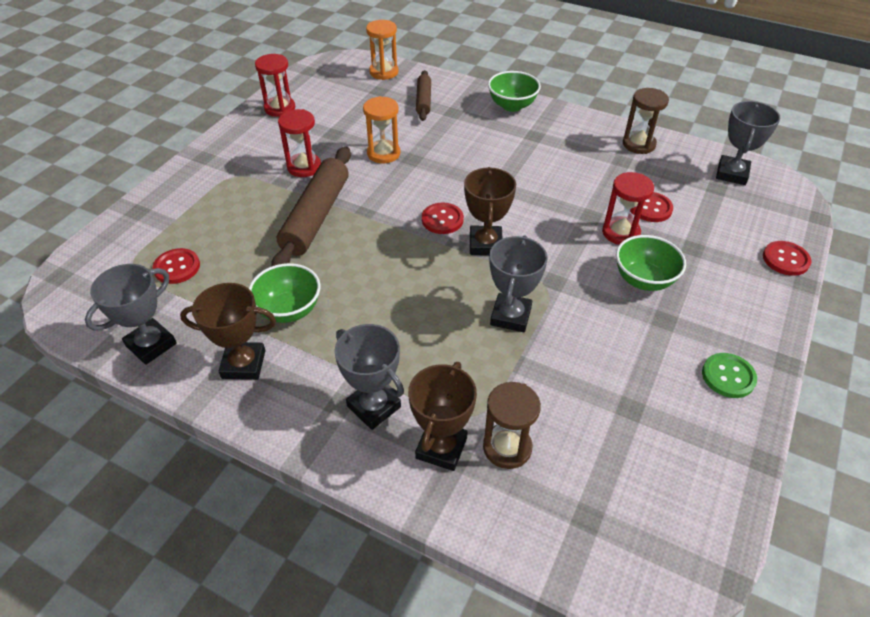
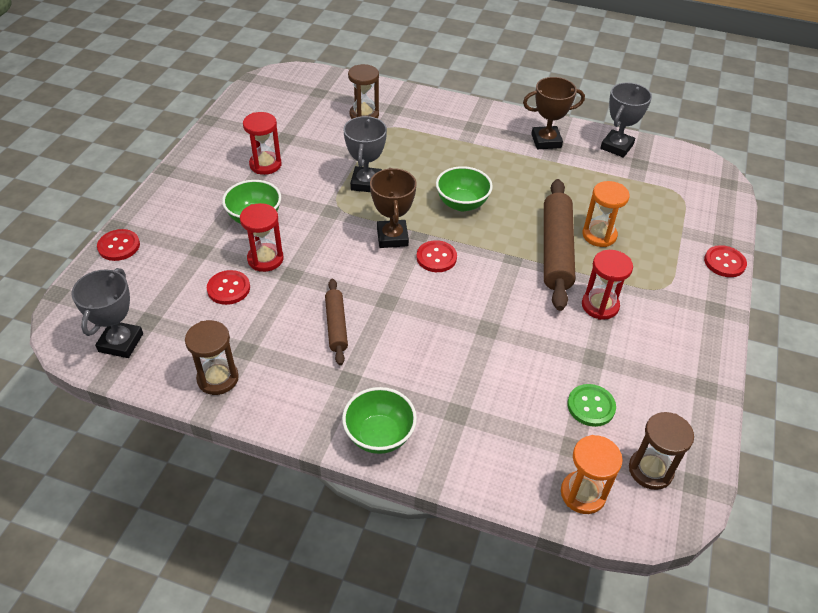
camera: 170 degrees right, 0 degrees up
red button [153,248,200,284] -> red button moved to [704,245,747,277]
green bowl [248,263,320,323] -> green bowl moved to [436,166,493,211]
red hourglass [255,54,295,117] -> red hourglass moved to [243,112,282,175]
grey trophy [334,324,404,430] -> none
orange hourglass [363,96,400,164] -> orange hourglass moved to [583,181,630,247]
brown trophy [408,362,477,471] -> none
brown rolling pin [416,70,431,121] -> brown rolling pin moved to [325,279,348,365]
green button [702,353,757,398] -> green button moved to [567,384,616,427]
none -> brown hourglass [629,412,694,490]

